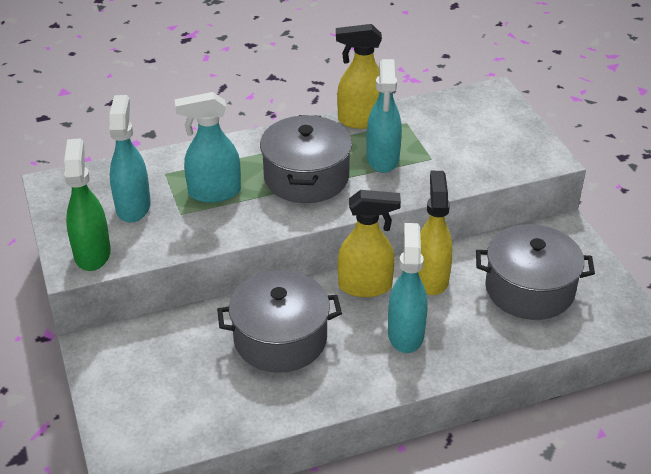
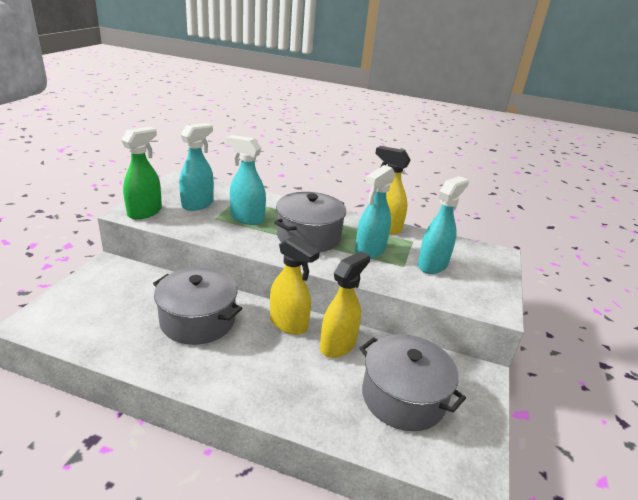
camera: 35 degrees right, 10 degrees down
turquoise spray bottle [388,223,428,353] -> turquoise spray bottle moved to [418,176,469,274]

